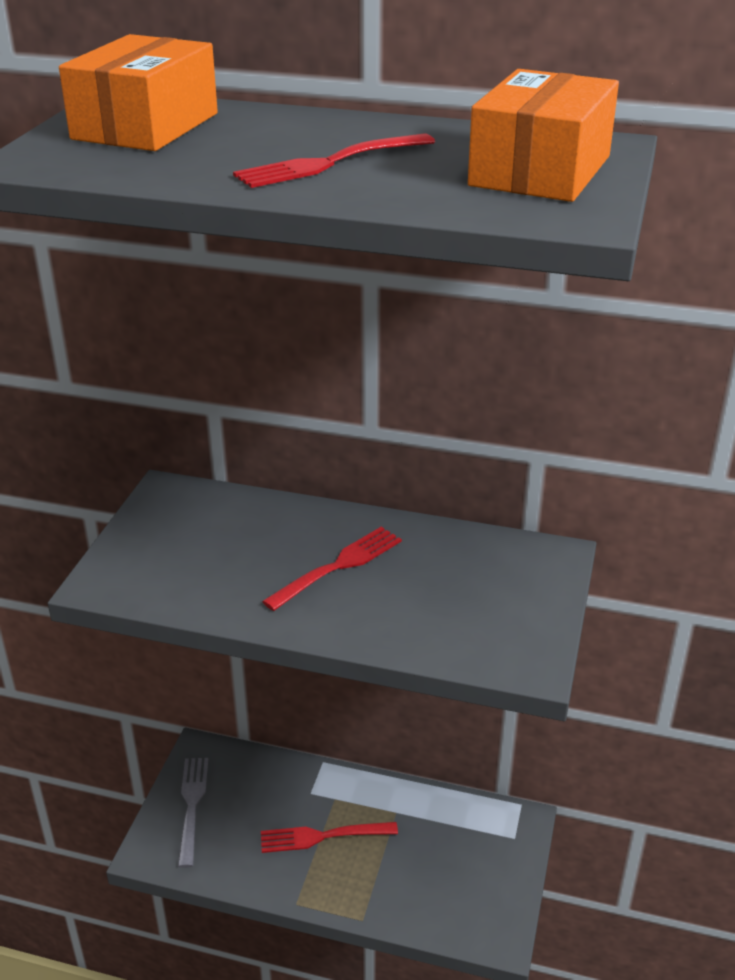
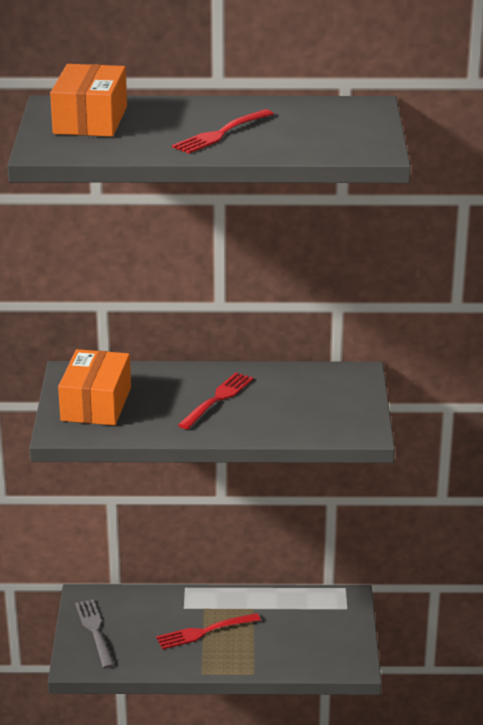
camera: 15 degrees left, 5 degrees down
orange box [468,69,619,202] -> orange box moved to [58,349,131,426]

